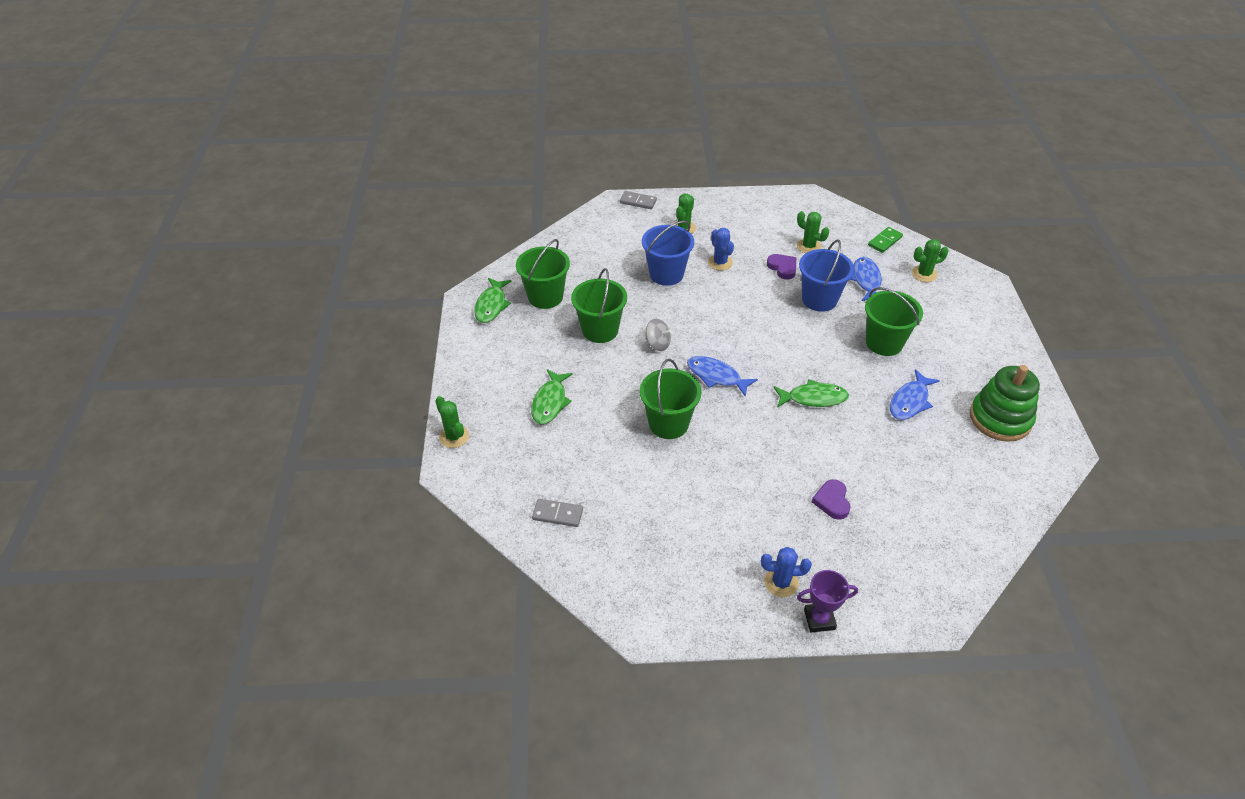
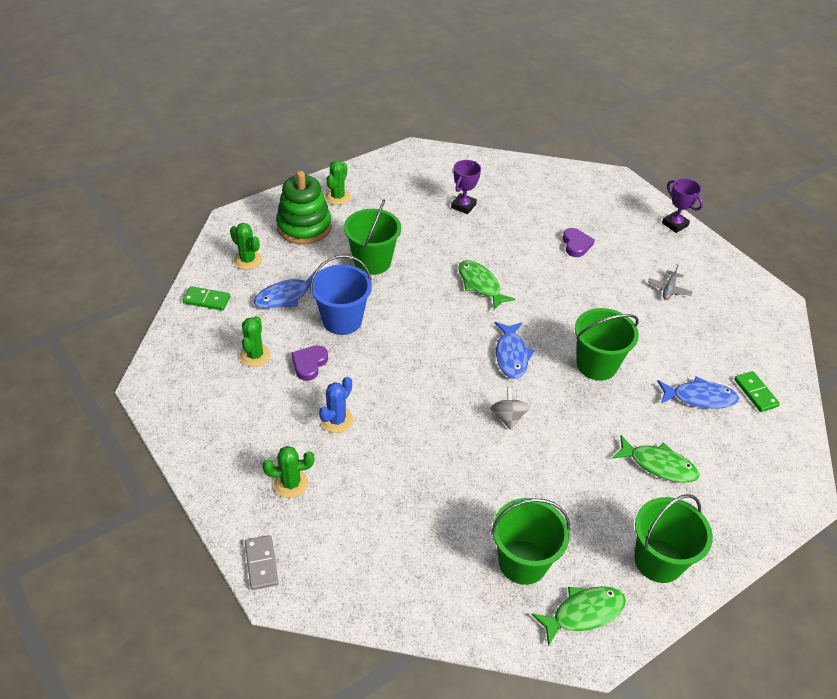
camera: 125 degrees left, 0 degrees up
green cactus [435,396,469,448] -> green cactus moved to [325,161,351,205]
green fish [531,369,572,424] -> green fish turned 45 degrees clockwise [612,435,700,483]
grey domino [532,499,583,527] -> green domino [734,371,780,412]
green bucket [571,268,627,343] -> green bucket moved to [634,494,713,583]
blue bucket [642,221,694,286] -> none
blue cactus [761,547,812,597] -> none
purple heart [812,479,850,520] -> purple heart turned 60 degrees counterclockwise [563,228,595,257]
blue fish [890,369,940,420] -> blue fish moved to [657,377,739,409]
green stacking toy [970,365,1040,442] -> green stacking toy moved to [276,171,332,245]
none -> purple trophy [451,160,481,214]
none -> grey plane [648,265,692,300]

